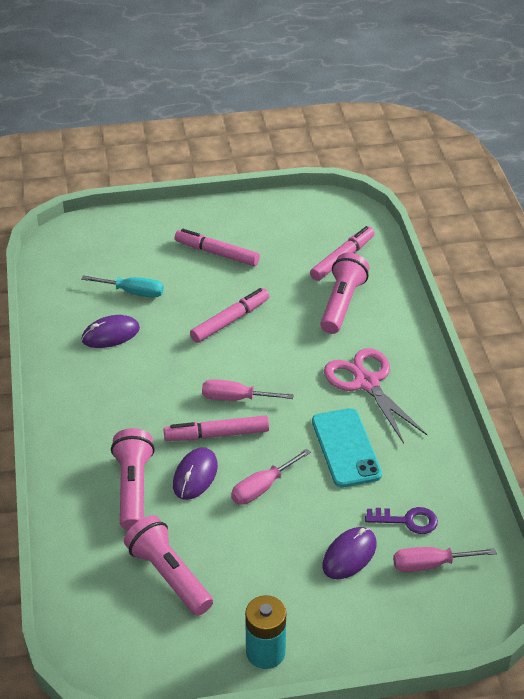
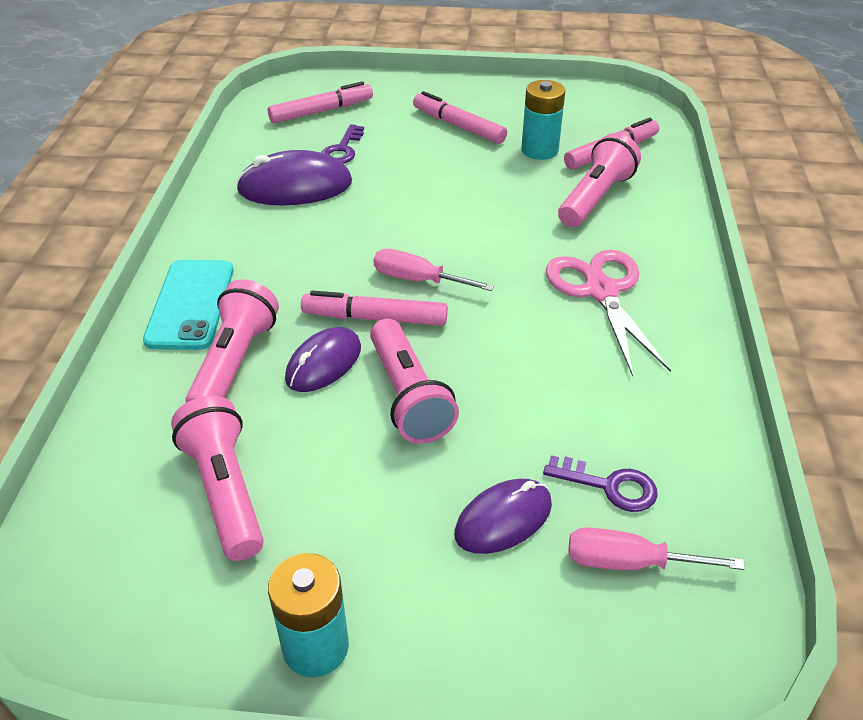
camera: 15 degrees right, 0 degrees up
turquoise screwdriver [81,275,164,298] -> purple key [321,124,364,164]
purple mouse [82,315,140,348] -> purple mouse [236,150,352,205], size x1.51
pink marker [190,288,270,343] -> pink marker moved to [268,81,373,123]
pink screwdriver [231,449,311,505] -> pink flashlight [370,319,459,444]
turquoise phone [312,408,382,488] -> turquoise phone moved to [143,260,234,350]
none -> turquoise battery [521,80,565,160]

